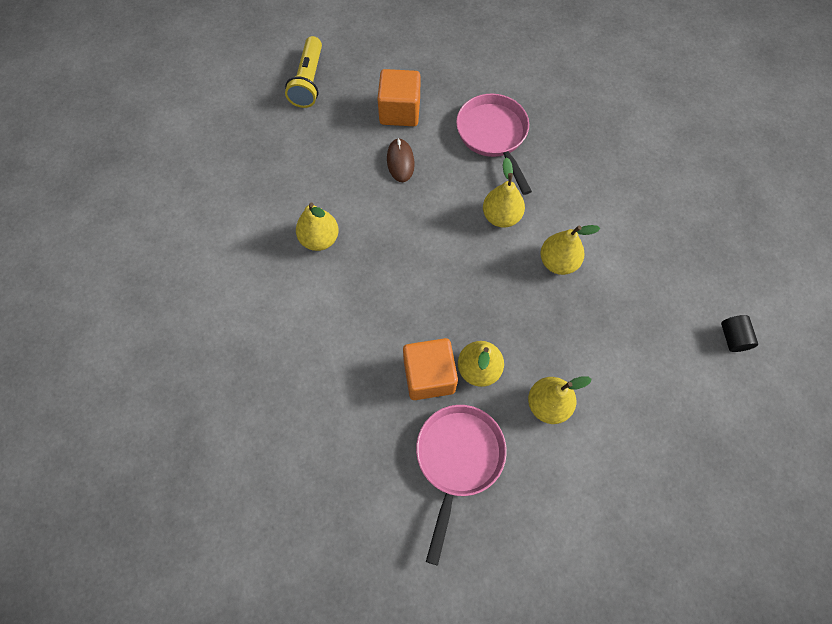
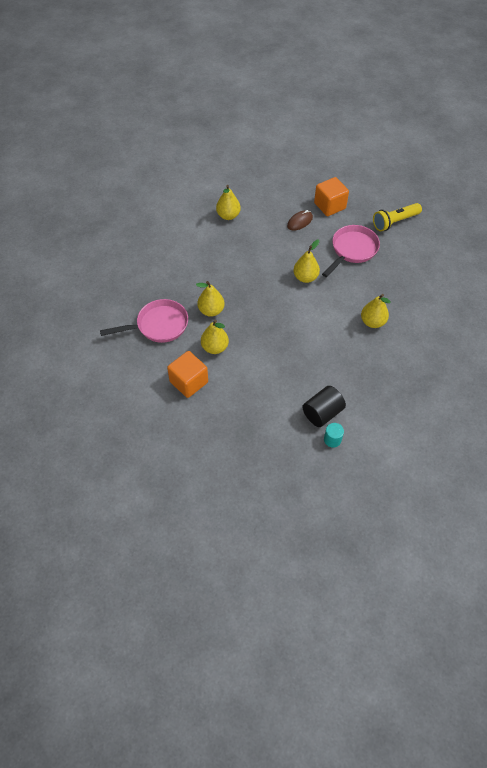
camera: 55 degrees right, 10 degrees down
yellow flashlight [285,36,322,108] -> yellow flashlight moved to [373,203,422,231]
orange cube [403,338,458,400] -> orange cube moved to [167,351,208,398]
yellow pear [540,225,600,275] -> yellow pear moved to [361,294,391,328]
black cylinder [721,315,758,352] -> black cylinder [302,386,346,427], size x1.65
none -> turquoise cylinder [324,423,344,448]

